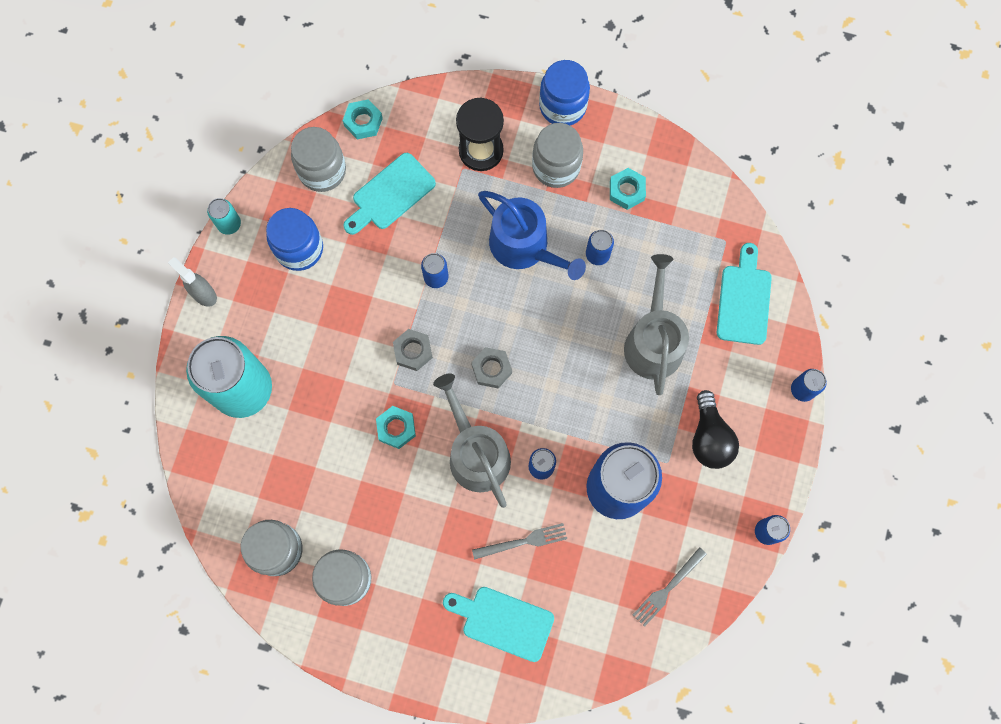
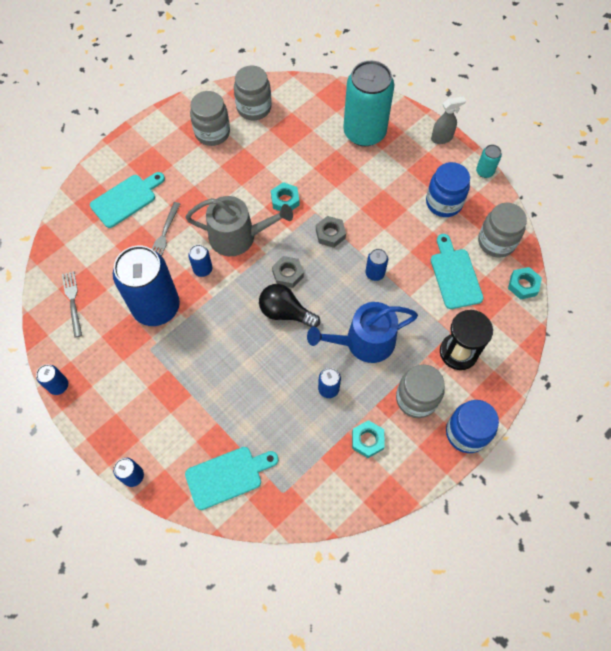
camera: 120 degrees right, 10 degrees down
grey watering can [624,254,689,395] -> none
black light bulb [692,390,739,469] -> black light bulb moved to [259,284,320,327]
turquoise cutting board [717,243,772,345] -> turquoise cutting board turned 60 degrees counterclockwise [185,447,279,510]

